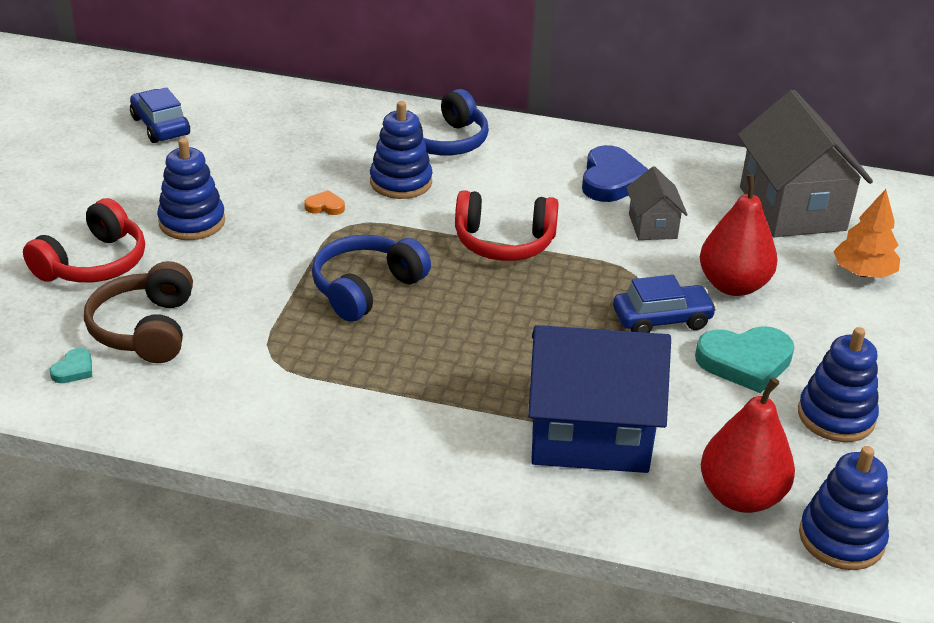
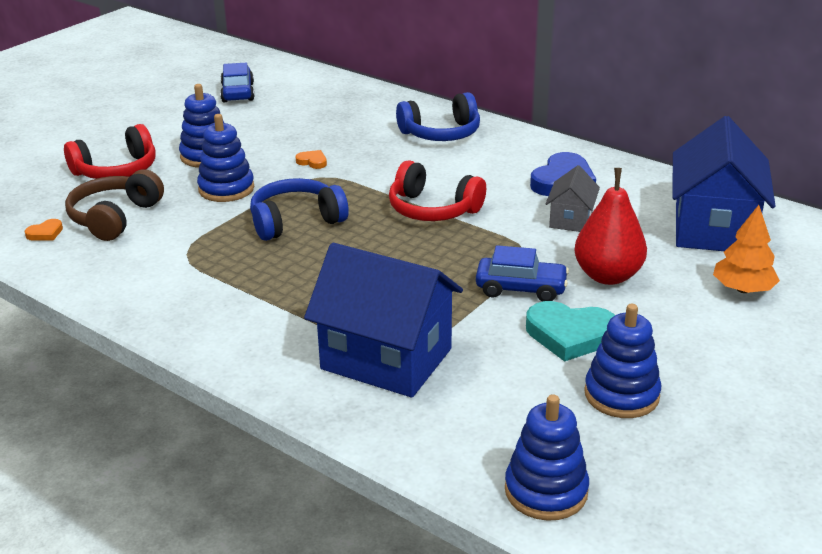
camera: 25 degrees right, 5 degrees down
turquoise heart [50,348,92,383] -> orange heart [24,219,63,241]
blue stacking toy [370,101,433,199] -> blue stacking toy moved to [197,114,254,202]
red pear [701,377,795,513] -> none
grey house [738,90,873,237] -> blue house [672,116,776,251]

